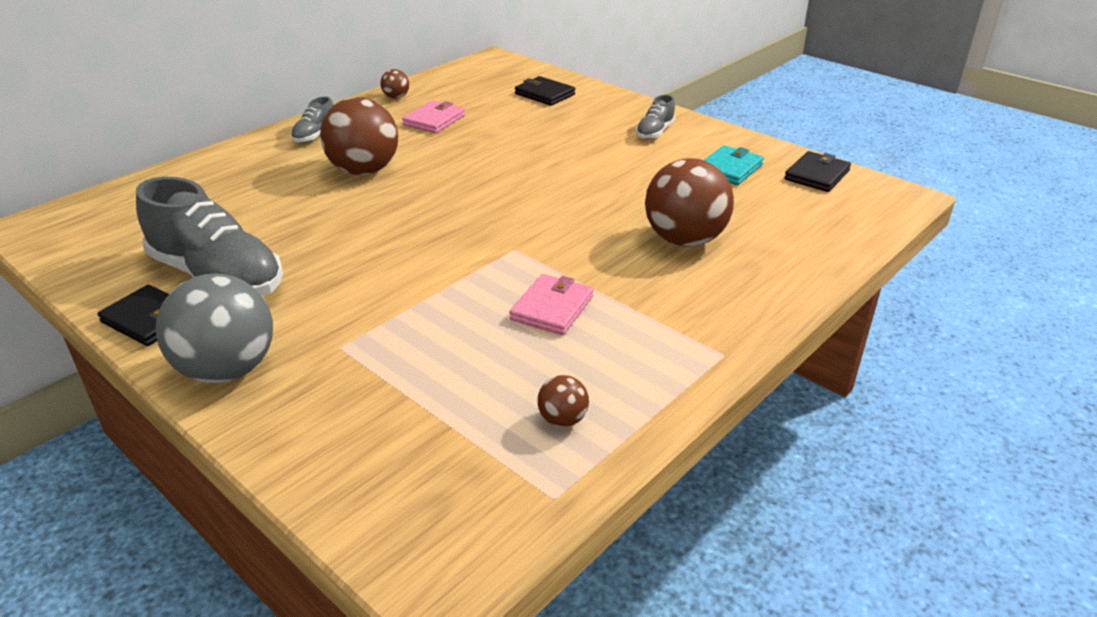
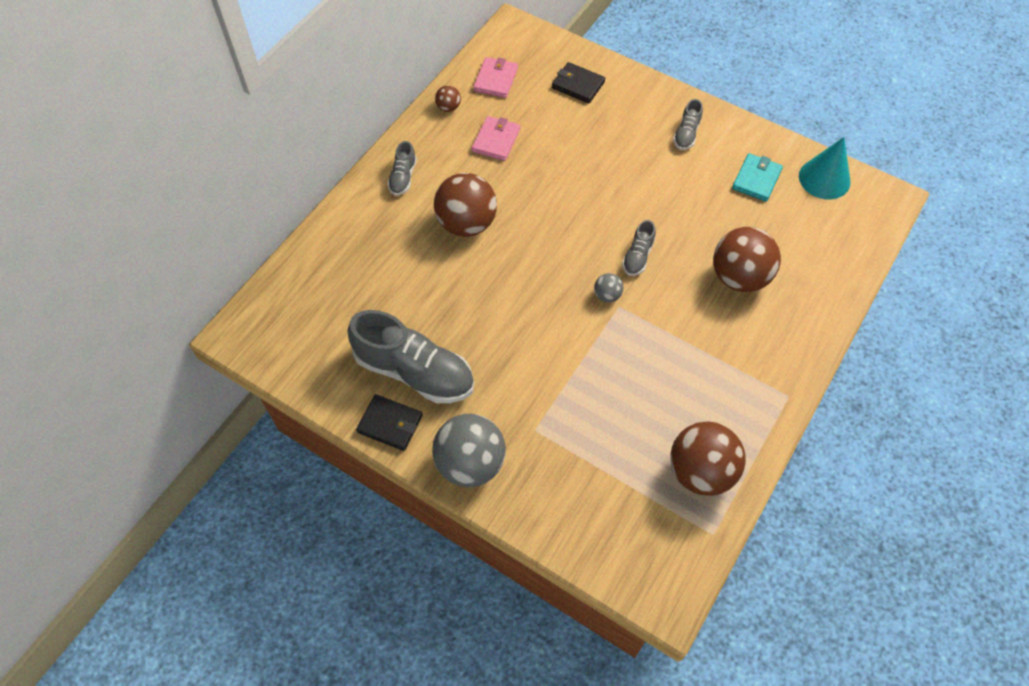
camera: 10 degrees left, 25 degrees up
pink wallet [509,274,594,335] -> pink wallet moved to [473,57,518,98]
brown ball [538,375,589,427] -> brown ball [671,422,746,496], size x2.23
black wallet [784,151,851,192] -> turquoise cone [799,137,850,199]
none -> grey ball [594,273,624,303]
none -> grey shoe [622,220,656,276]

